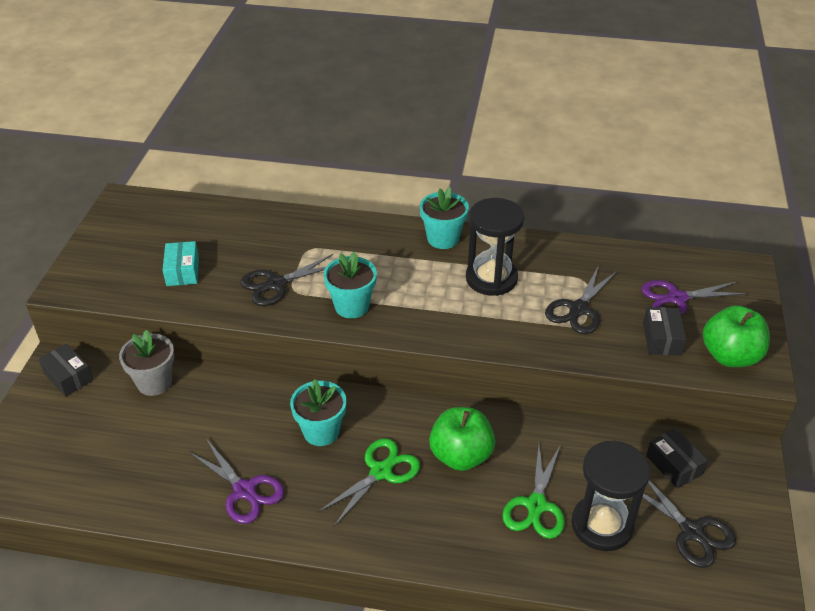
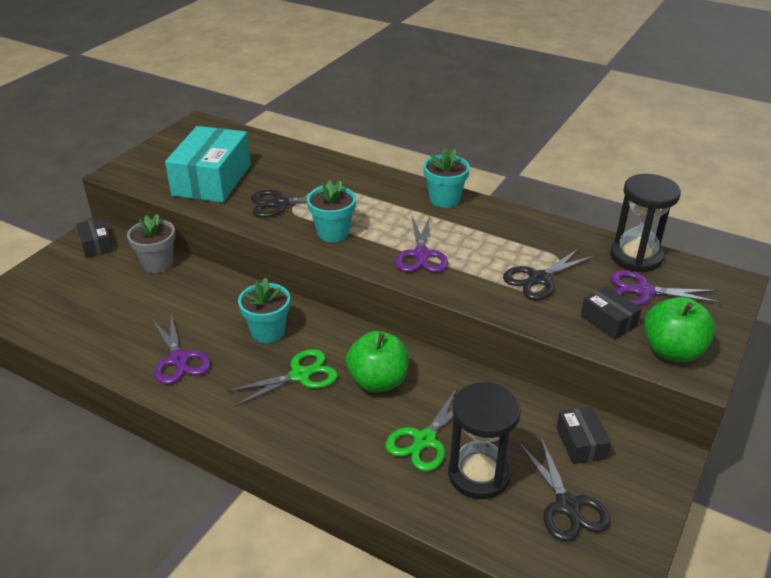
camera: 20 degrees right, 5 degrees down
turquoise box [163,241,199,286] -> turquoise box [165,126,251,203], size x2.07
black hourglass [466,198,525,296] -> black hourglass moved to [610,174,681,272]
black box [643,307,687,355] -> black box turned 60 degrees counterclockwise [581,286,642,339]
none -> purple scissors [395,216,448,272]

